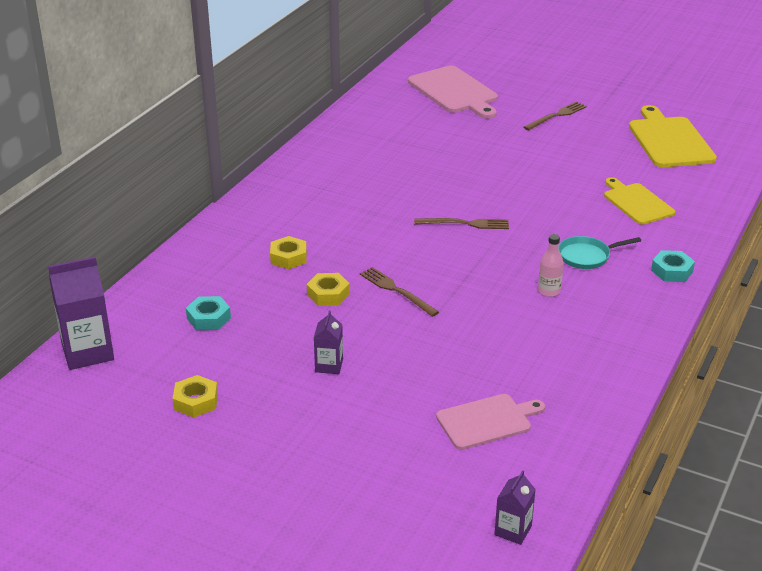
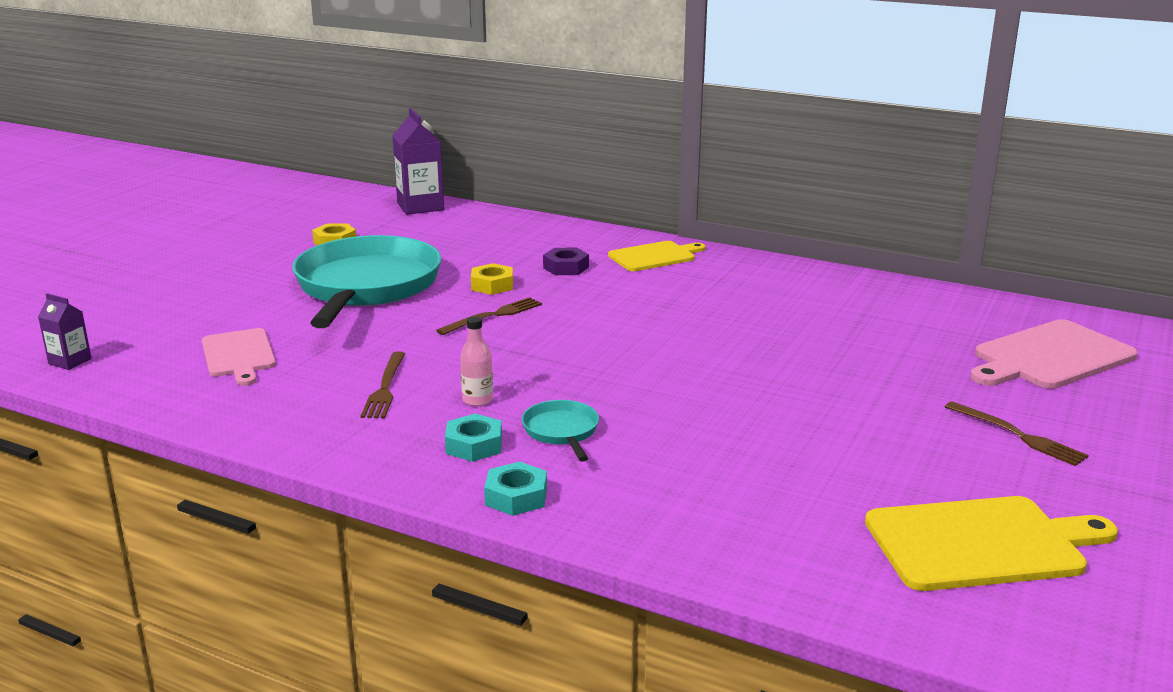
camera: 90 degrees right, 10 degrees down
turquoise nut [186,296,231,330] -> turquoise nut moved to [445,413,502,462]
yellow nut [270,236,307,269] -> purple nut [543,247,589,275]
purple carton [314,310,343,374] -> turquoise pan [292,235,442,328]
brown fork [414,218,509,229] -> brown fork moved to [361,352,405,418]
yellow cutting board [604,177,675,225] -> yellow cutting board moved to [608,241,705,271]

